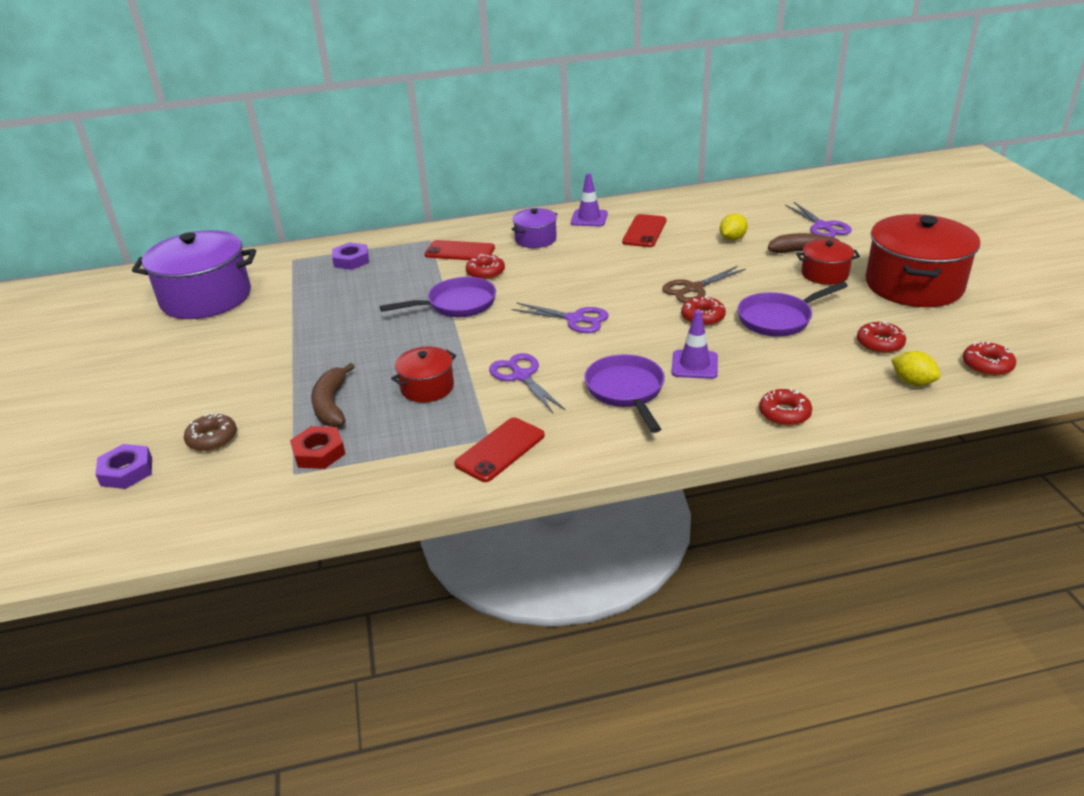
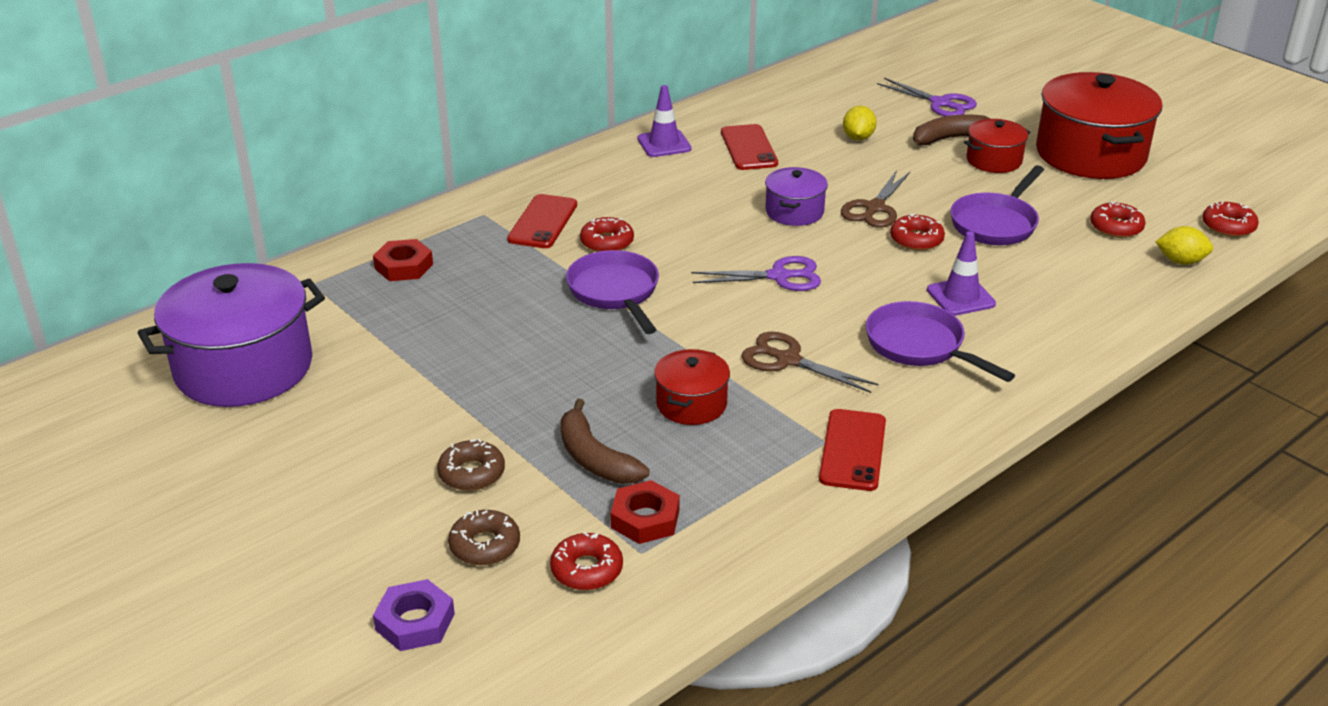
camera: 30 degrees left, 0 degrees up
purple nut [332,242,369,270] -> red nut [373,239,433,281]
purple pan [380,277,496,317] -> purple pan turned 60 degrees counterclockwise [566,250,659,334]
red phone [424,240,495,260] -> red phone turned 60 degrees counterclockwise [507,194,577,248]
purple scissors [489,353,565,413] -> brown scissors [741,332,879,393]
purple pot [512,208,557,248] -> purple pot moved to [765,167,828,226]
red donut [759,389,812,426] -> red donut moved to [550,532,623,590]
none -> brown donut [437,439,505,491]

